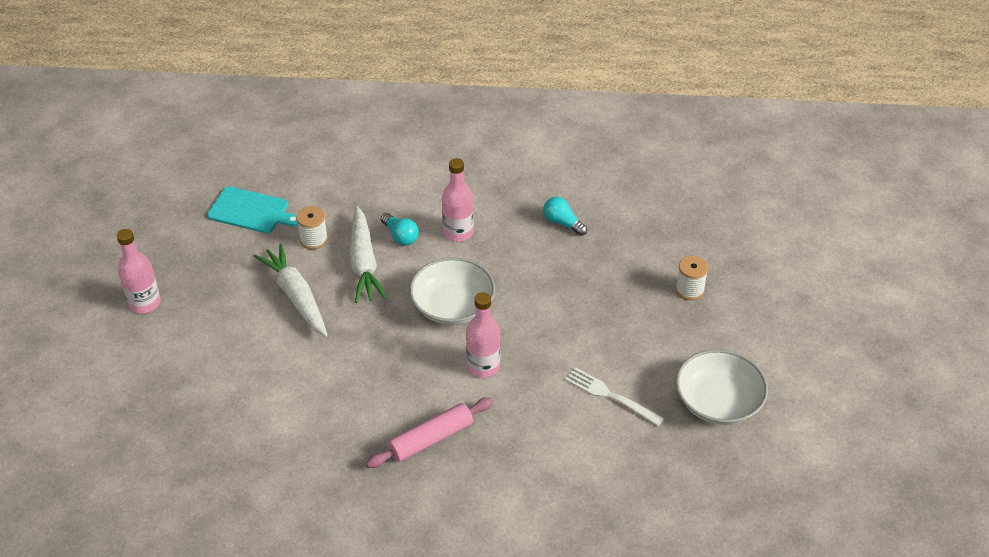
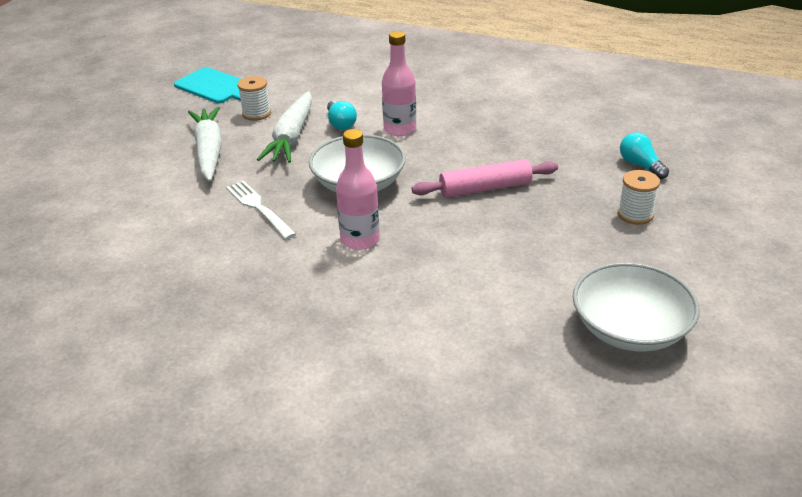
camera: 20 degrees right, 10 degrees down
pink bottle [117,229,161,314] -> none
pink rolling pin [366,398,493,468] -> pink rolling pin moved to [412,159,558,197]
turquoise light bulb [543,197,587,236] -> turquoise light bulb moved to [620,132,669,179]
white fork [565,367,664,426] -> white fork moved to [226,180,296,240]

